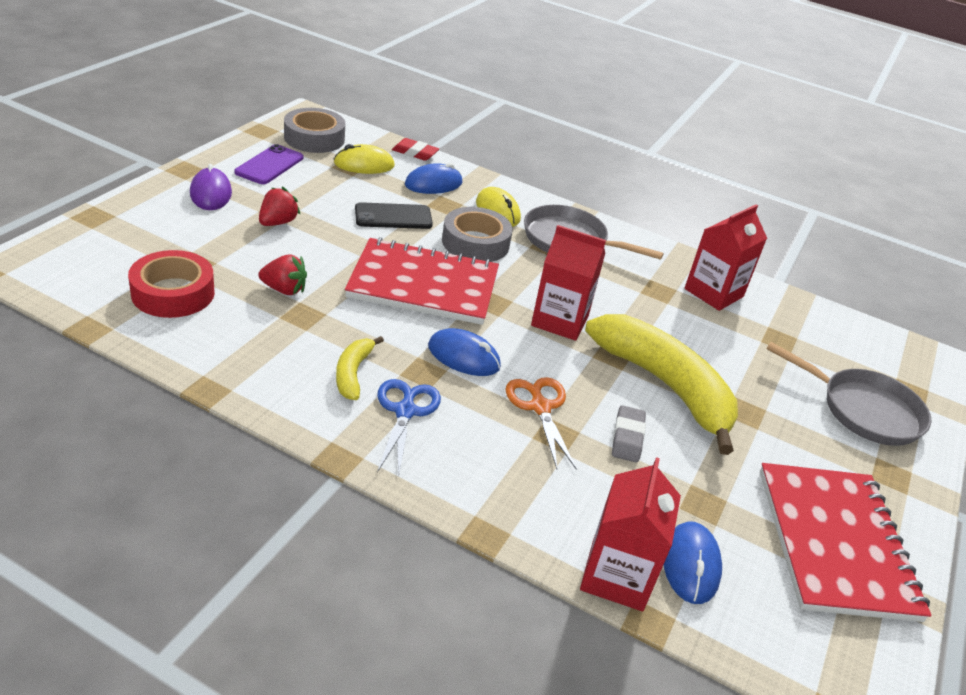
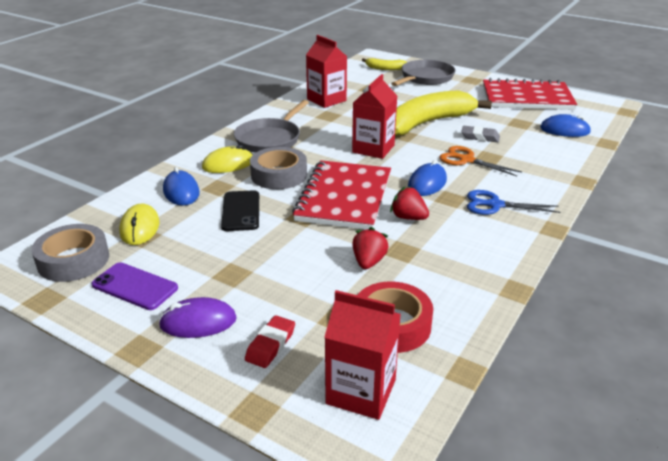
camera: 80 degrees left, 5 degrees down
red strawberry [259,186,301,226] -> red strawberry moved to [390,186,429,220]
yellow banana [336,336,384,400] -> yellow banana moved to [362,58,407,70]
red eraser [392,138,439,161] -> red eraser moved to [245,315,295,368]
orange scissors [505,377,577,470] -> orange scissors turned 45 degrees clockwise [439,146,522,176]
red carton [580,457,681,611] -> red carton moved to [324,290,401,420]

